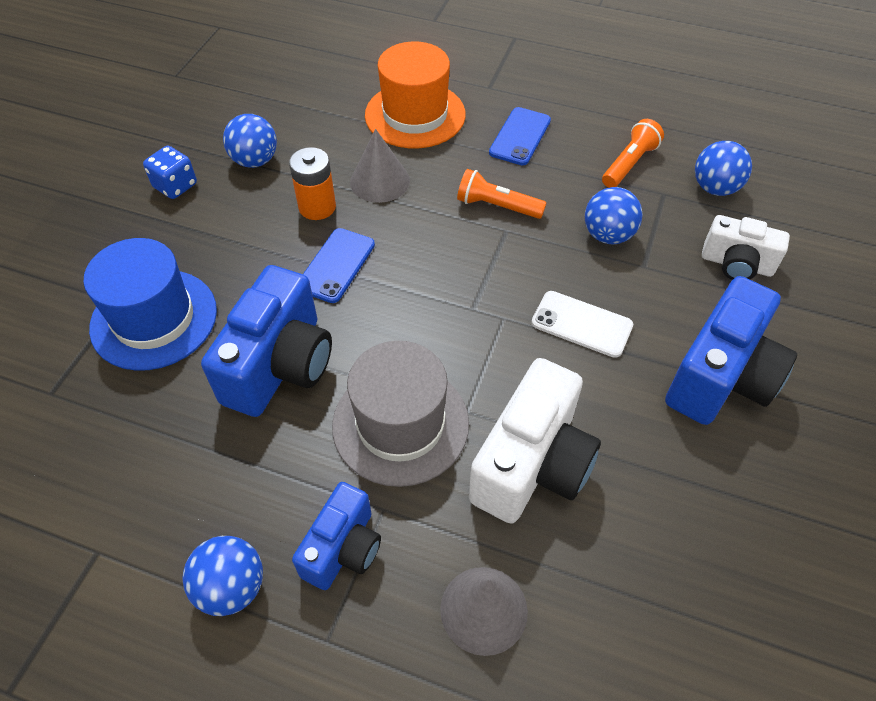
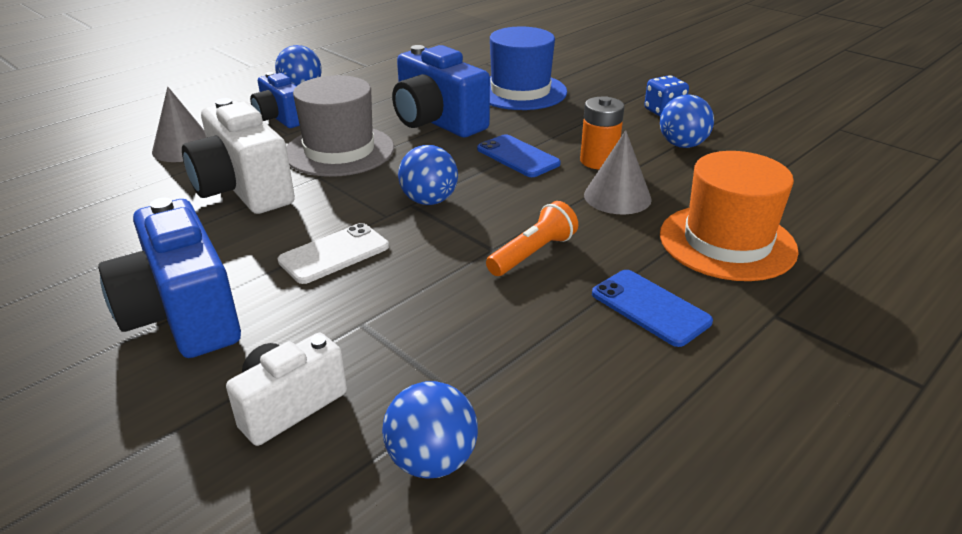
camera: 115 degrees right, 20 degrees down
blue ball [585,187,643,244] -> blue ball moved to [398,145,458,205]
orange flashlight [602,119,664,188] -> none

